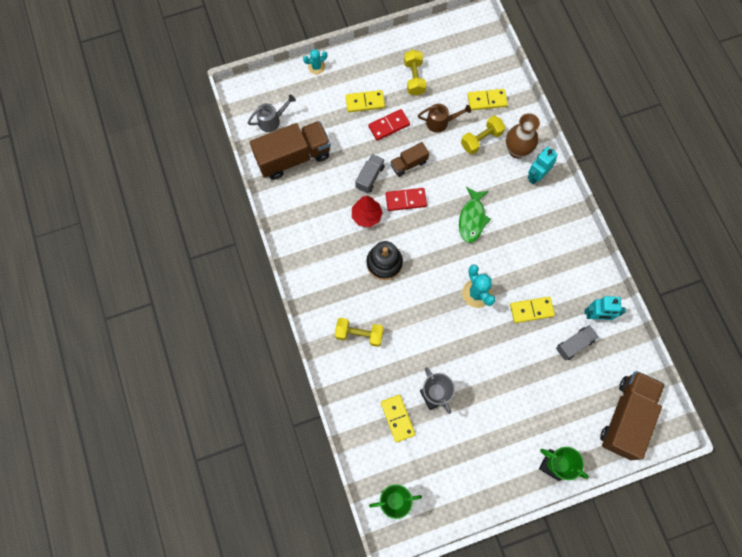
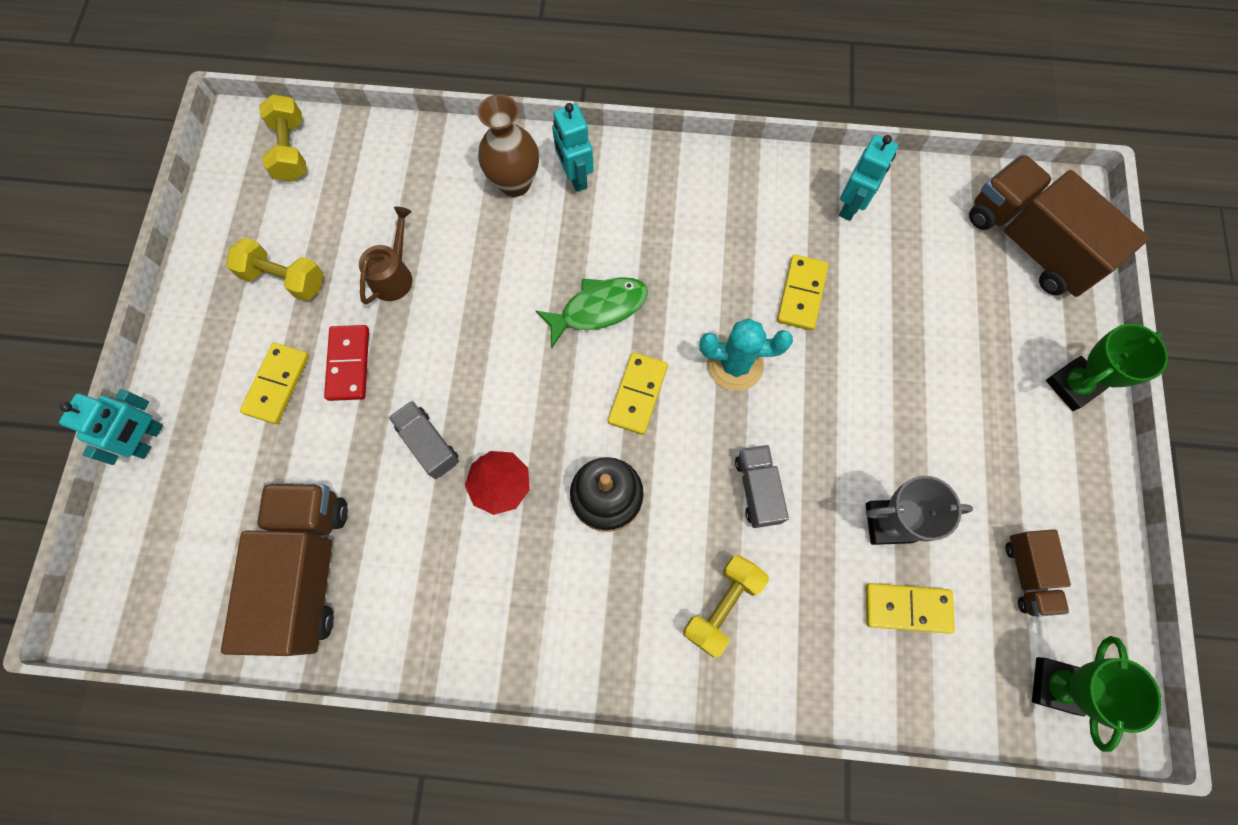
camera: 65 degrees left, 0 degrees up
grey watering can [248,95,296,132] -> none
turquoise cactus [303,49,327,74] -> turquoise robot [59,389,163,465]
red domino [386,188,427,211] -> none
brown truck [390,142,429,177] -> brown truck moved to [1005,529,1071,617]
green fish [459,187,491,243] -> green fish turned 60 degrees counterclockwise [535,277,648,347]
yellow dumbbell [461,115,505,154] -> yellow dumbbell moved to [259,94,307,182]
yellow domino [468,89,508,110] -> yellow domino moved to [608,352,668,435]
grey truck [556,325,599,360] -> grey truck moved to [735,445,789,528]

